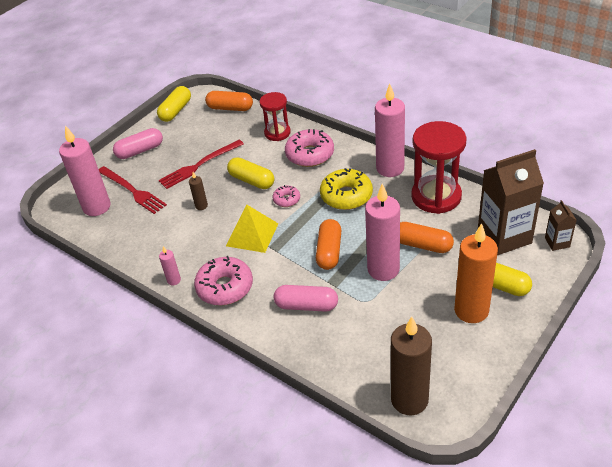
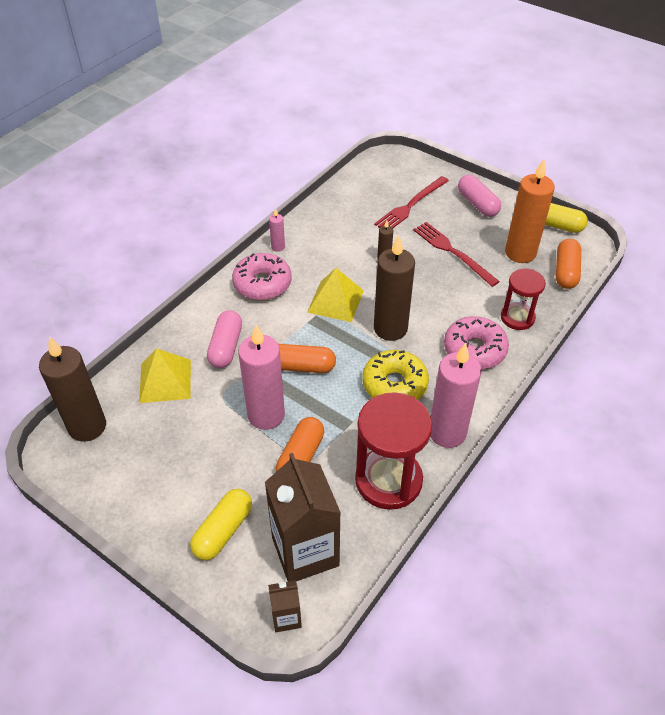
camera: 85 degrees right, 5 degrees up
pink candle [59,125,110,216] -> none
yellow capsule [227,157,274,189] -> none
pink donut [272,185,300,207] -> brown candle [374,235,415,341]
orange candle [454,223,498,323] -> orange candle moved to [505,159,555,263]
none -> yellow pyramid [139,349,191,403]

